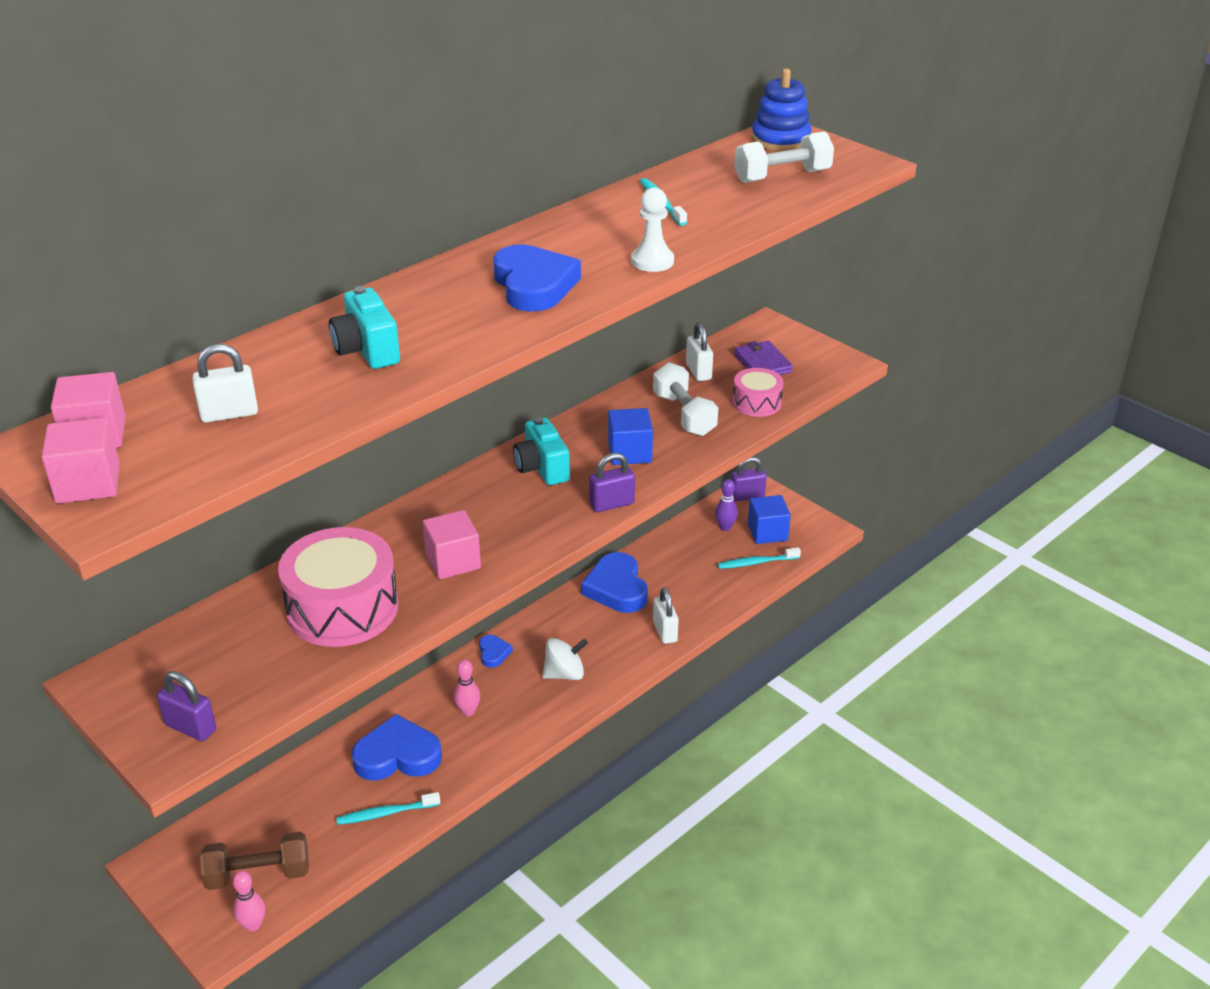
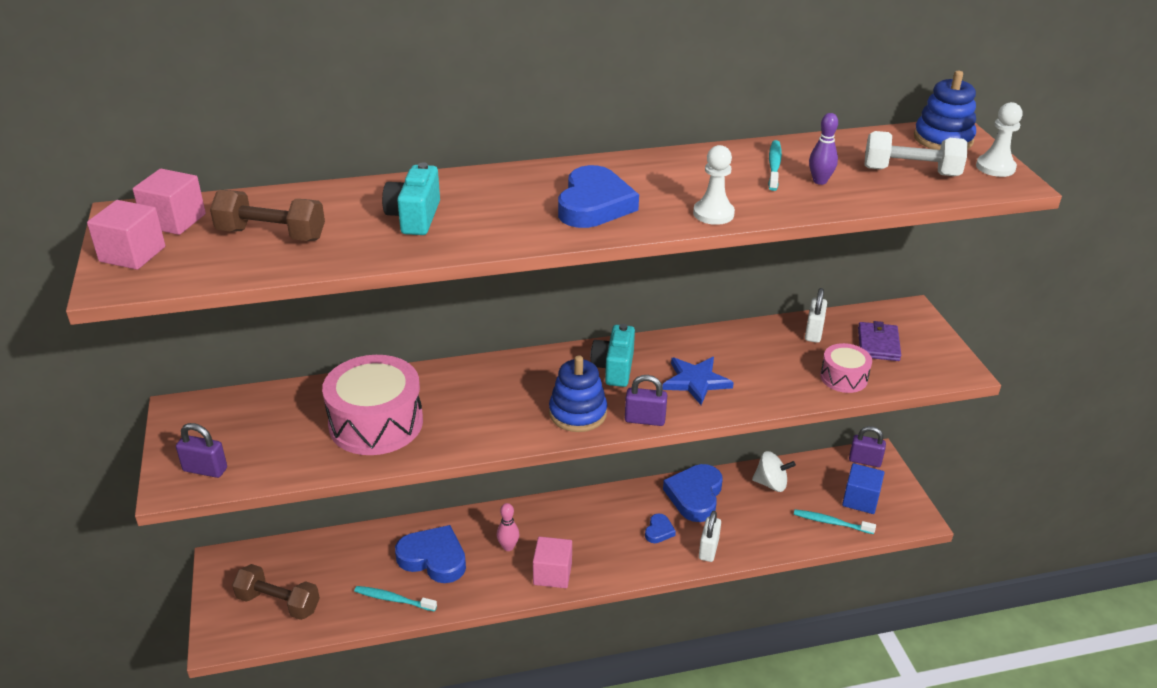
camera: 30 degrees right, 0 degrees up
purple padlock [157,671,216,741] -> purple padlock turned 45 degrees counterclockwise [176,423,227,478]
white padlock [192,344,258,422] -> brown dumbbell [210,190,325,241]
pink bowling pin [233,871,265,931] -> none
pink cube [423,510,481,579] -> pink cube moved to [533,537,572,588]
blue heart [479,635,513,668] -> blue heart moved to [645,513,676,543]
white spinning top [542,638,588,680] -> white spinning top moved to [752,451,796,492]
blue cube [608,408,653,465] -> blue star [662,357,734,405]
white dumbbell [653,362,718,436] -> none
purple bowling pin [715,479,738,531] -> purple bowling pin moved to [809,113,838,185]
none -> blue stacking toy [549,355,607,432]
none -> white pawn [976,102,1023,177]

